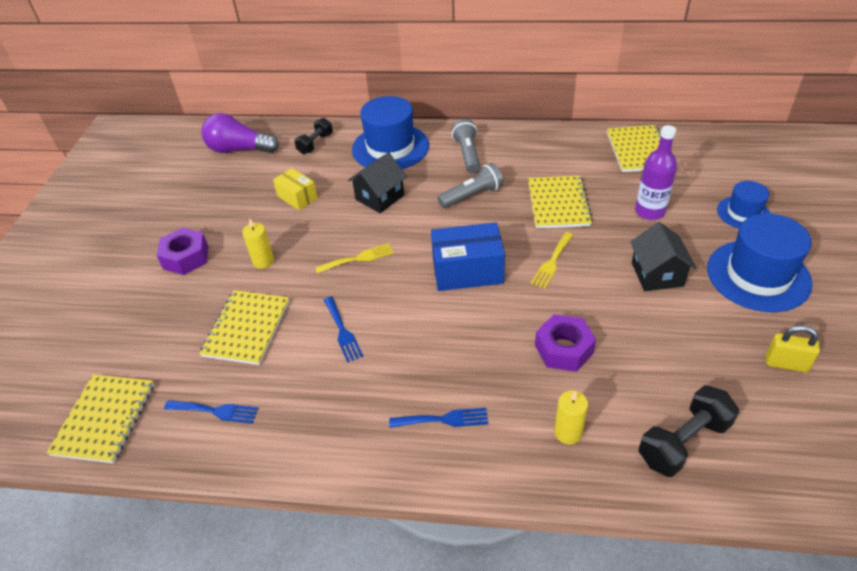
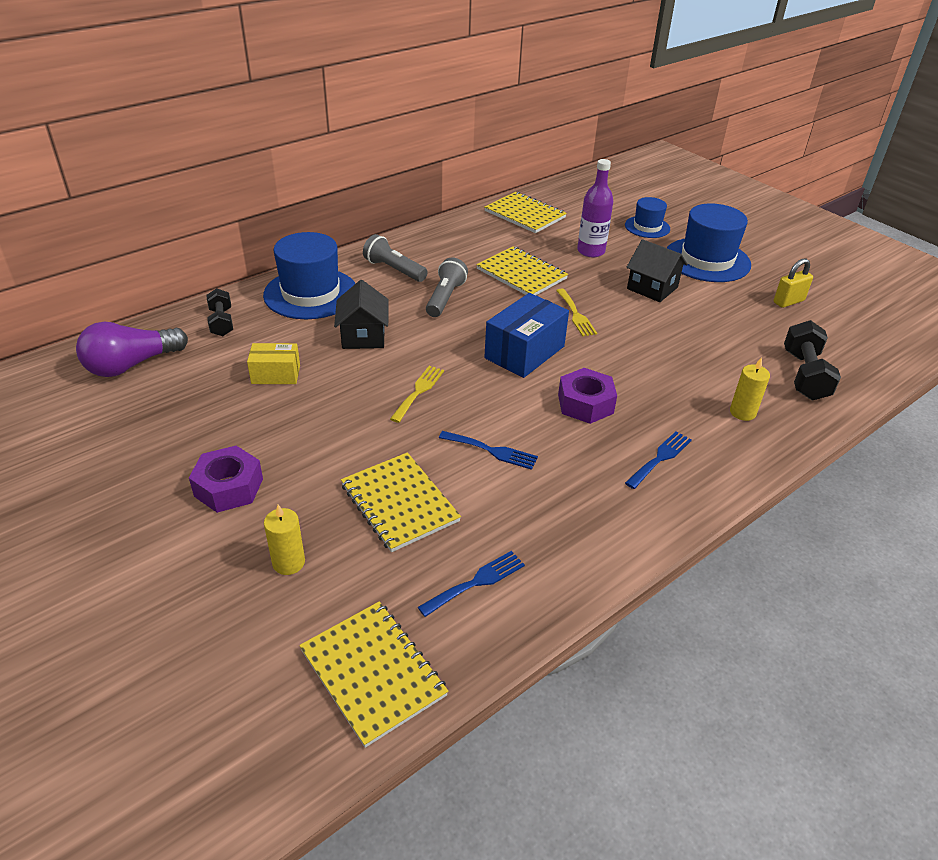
camera: 50 degrees left, 5 degrees down
yellow candle [242,218,274,269] -> yellow candle moved to [264,505,305,575]
purple nut [535,314,596,372] -> purple nut moved to [558,368,617,424]

